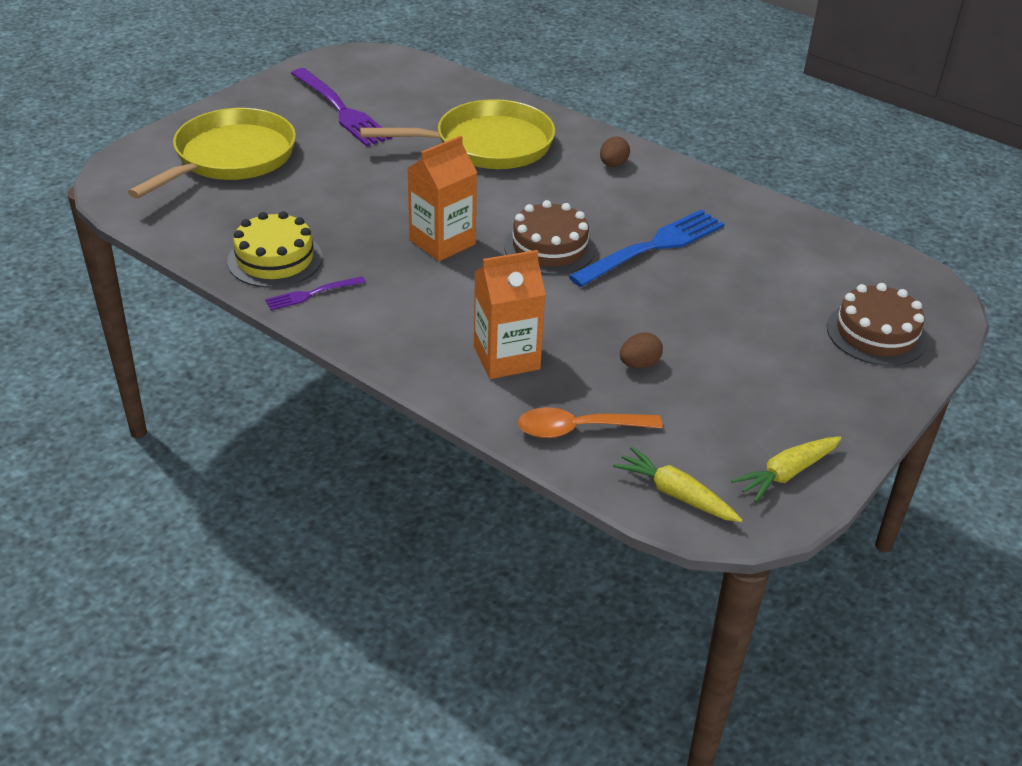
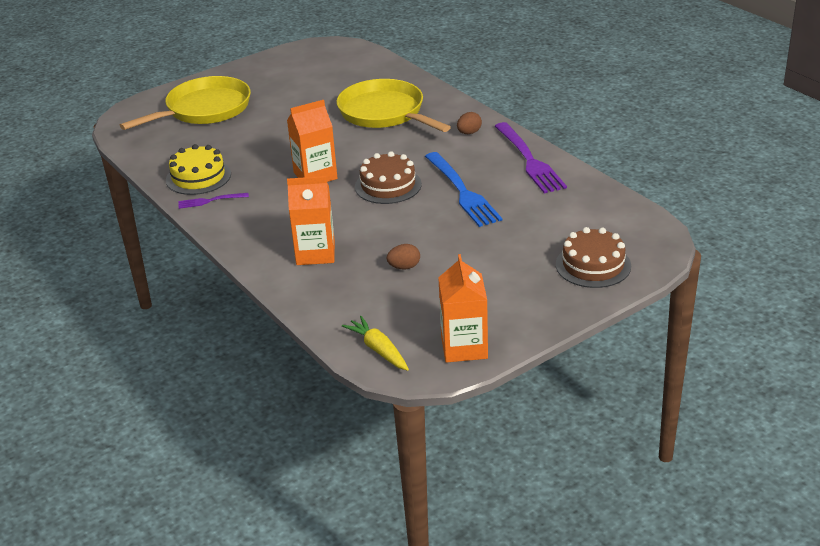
camera: 20 degrees right, 5 degrees down
purple fork [291,68,392,147] -> purple fork moved to [495,122,567,194]
yellow pan [360,99,555,169] -> yellow pan turned 135 degrees counterclockwise [336,79,451,132]
orange spoon [518,407,663,438] -> none
blue fork [568,210,724,287] -> blue fork turned 90 degrees clockwise [425,152,502,227]
yellow carrot [731,436,842,502] -> orange carton [438,254,488,363]

